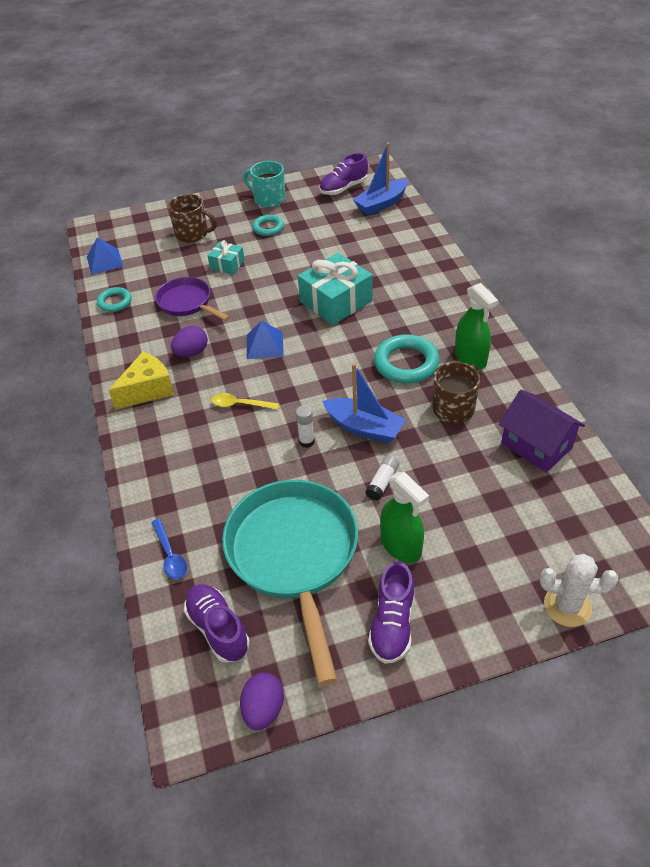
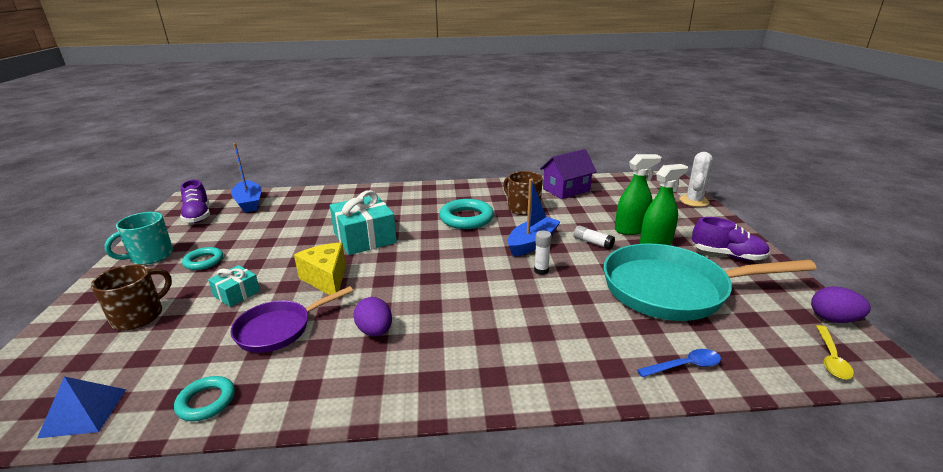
camera: 80 degrees left, 20 degrees down
yellow cheese [108,352,174,410] -> yellow cheese moved to [294,242,346,295]
purple shoe [184,584,250,663] -> none
yellow spoon [211,393,279,410] -> yellow spoon moved to [816,325,854,379]
blue pyramid [247,320,284,359] -> none
green spray bottle [455,283,498,370] -> green spray bottle moved to [615,154,661,235]

